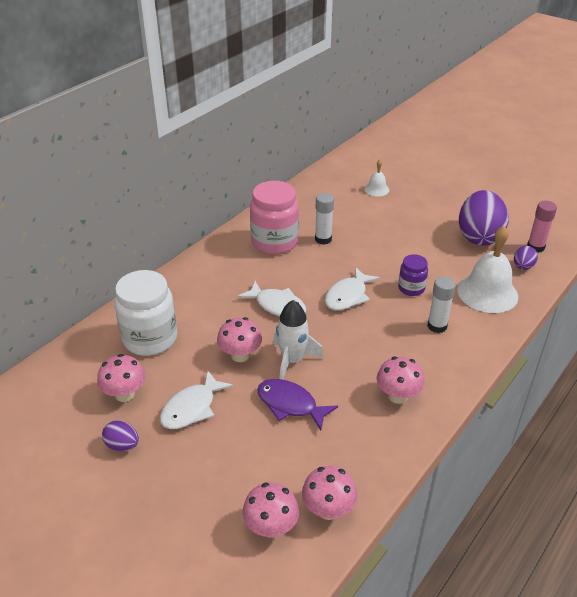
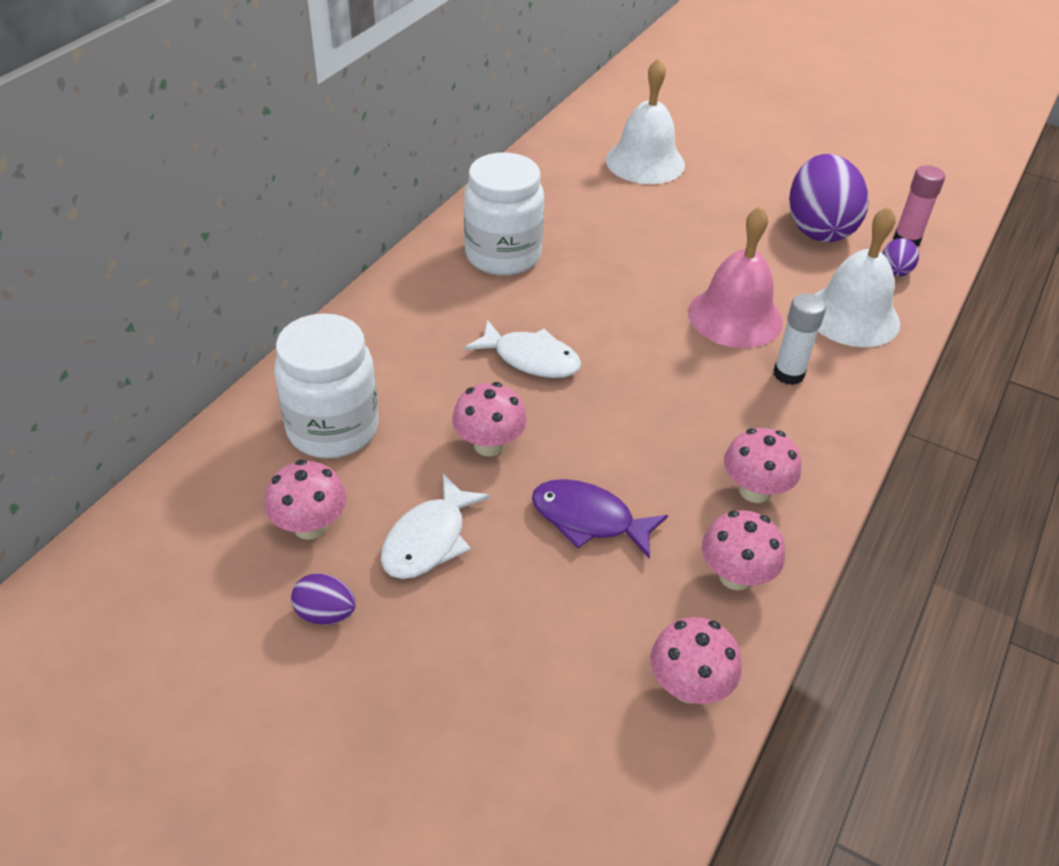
camera: 10 degrees left, 5 degrees up
pink mushroom [242,482,299,538] -> pink mushroom moved to [702,510,785,590]
pink jar [250,181,299,255] -> white jar [464,152,544,276]
white rocket [273,300,324,380] -> none
white glue stick [315,193,334,245] -> none
white fish [325,267,380,311] -> none
white bell [364,160,389,197] -> white bell [606,58,685,184], size x1.99
purple jar [398,254,428,296] -> pink bell [688,206,783,348]

